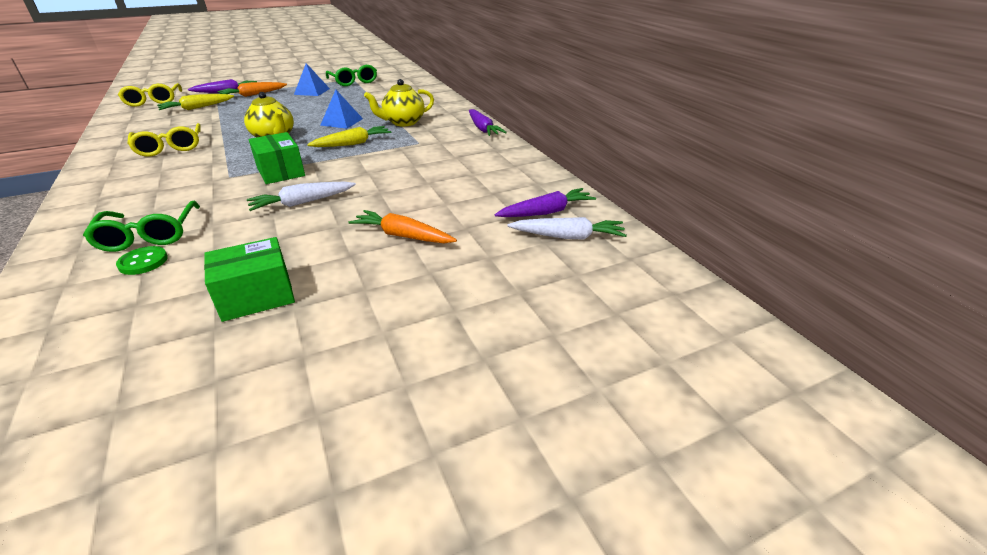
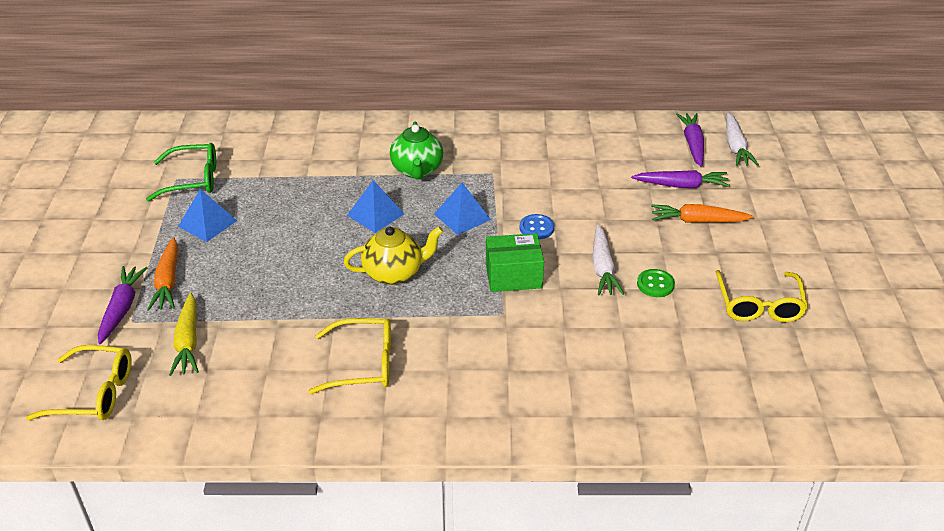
camera: 65 degrees left, 5 degrees up
green glasses [83,201,200,252] -> none
green button [116,246,168,275] -> green button moved to [637,269,675,297]
green box [204,237,295,322] -> yellow glasses [716,270,808,322]
yellow carrot [307,126,391,147] -> blue pyramid [434,182,491,235]
orange carrot [349,210,457,243] -> orange carrot turned 45 degrees clockwise [651,204,754,223]
yellow teapot [364,79,434,126] -> green teapot [390,122,443,179]
purple carrot [469,109,507,136] -> purple carrot moved to [631,170,730,188]
white carrot [507,217,627,240] -> white carrot turned 150 degrees clockwise [726,113,759,166]
none -> blue button [520,214,554,239]

